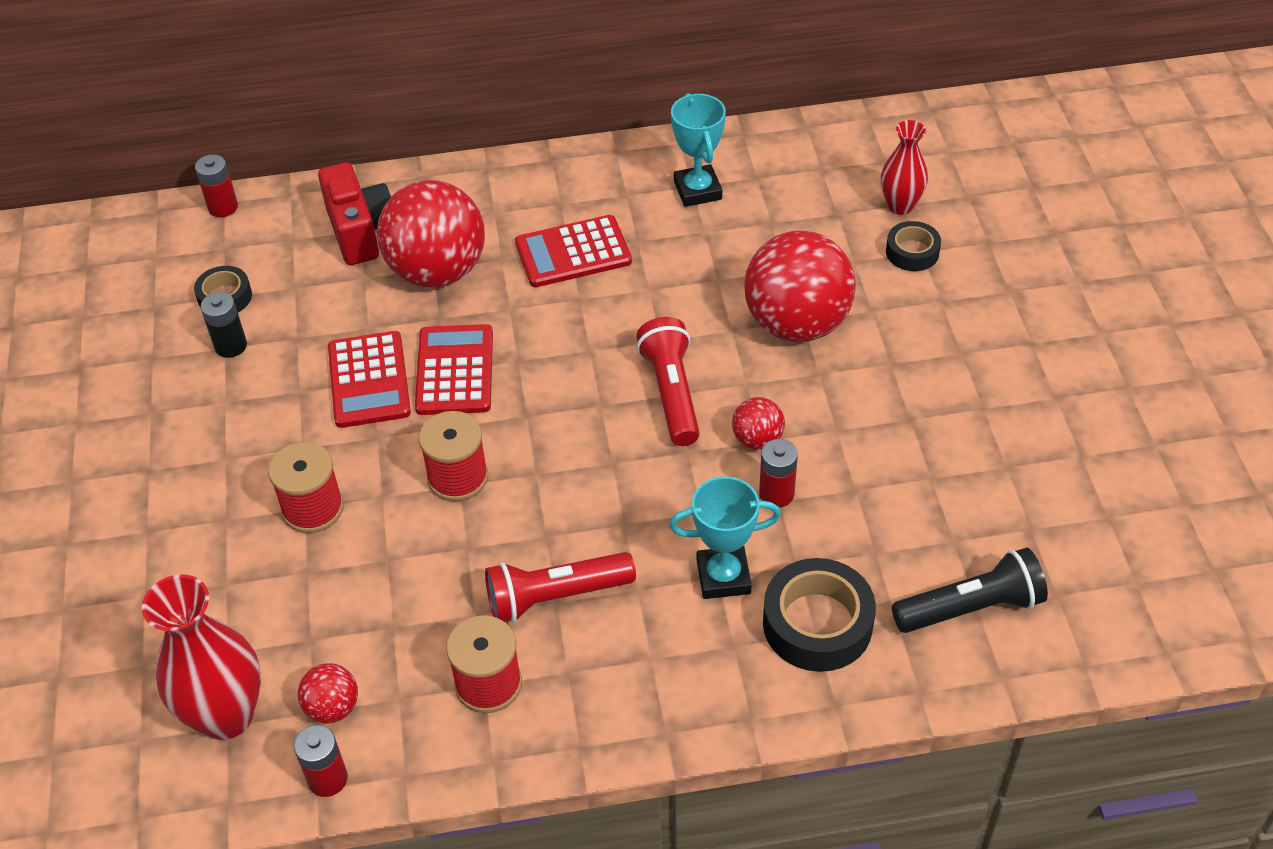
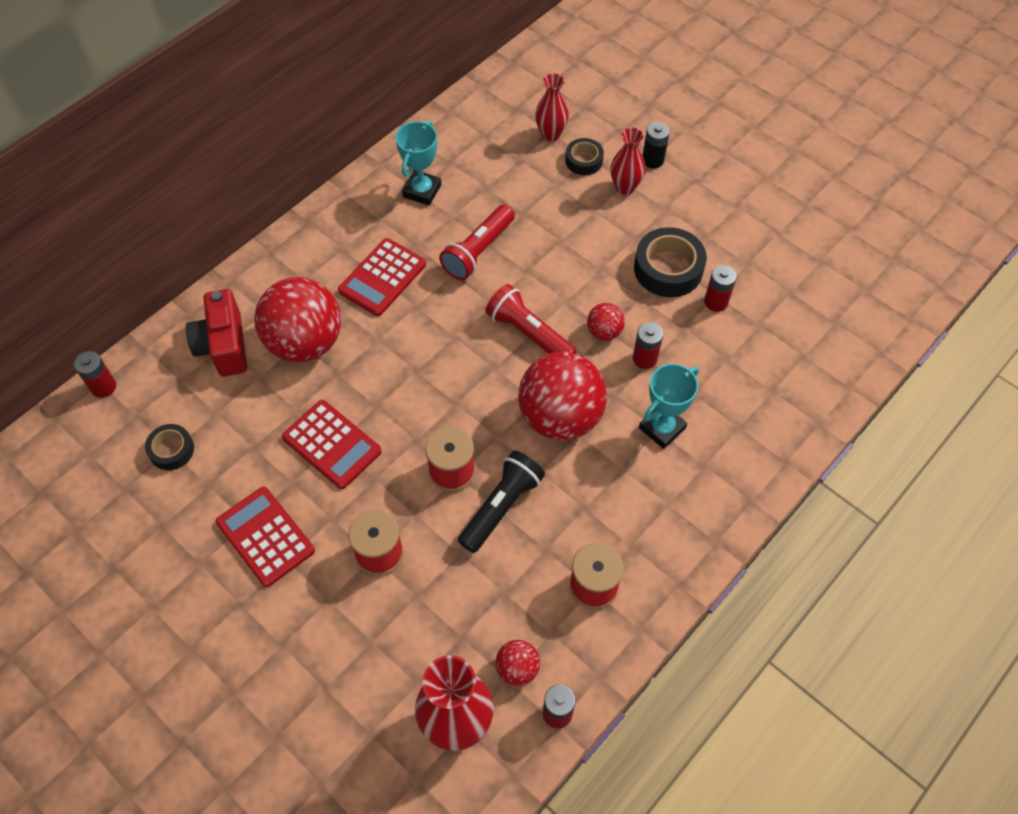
camera: 40 degrees left, 10 degrees up
black battery [200,292,247,358] -> black battery moved to [643,122,670,168]
red camera [318,162,392,265] -> red camera turned 135 degrees counterclockwise [186,289,247,377]
red calculator [415,324,493,415] -> red calculator moved to [216,487,315,587]
red flashlight [485,552,636,623] -> red flashlight moved to [439,205,515,280]
turquoise trophy [671,93,726,207] -> turquoise trophy turned 75 degrees clockwise [395,120,441,205]
red ball [744,231,856,342] -> red ball moved to [518,352,607,440]
black tape [763,558,876,672] -> black tape moved to [634,227,707,297]
black flashlight [892,548,1048,633] -> black flashlight moved to [458,451,545,553]
none -> red vase [610,127,645,195]
none -> red battery [704,265,737,312]

